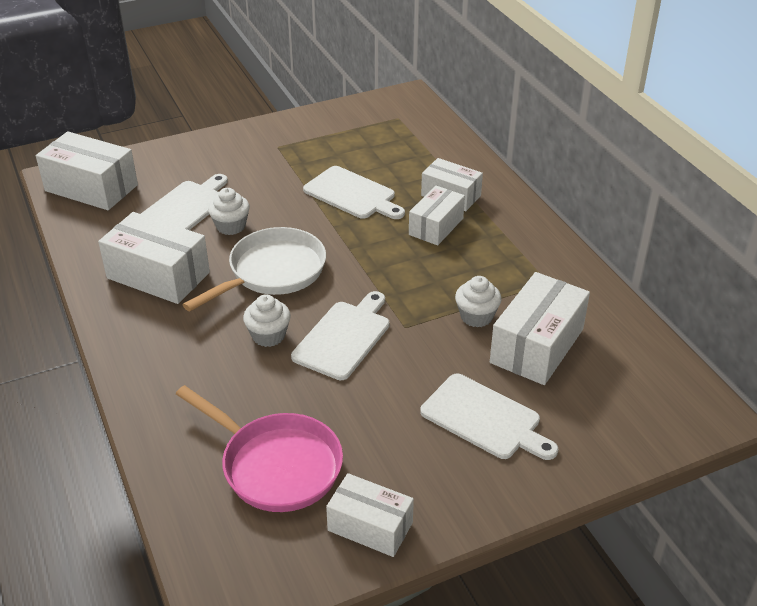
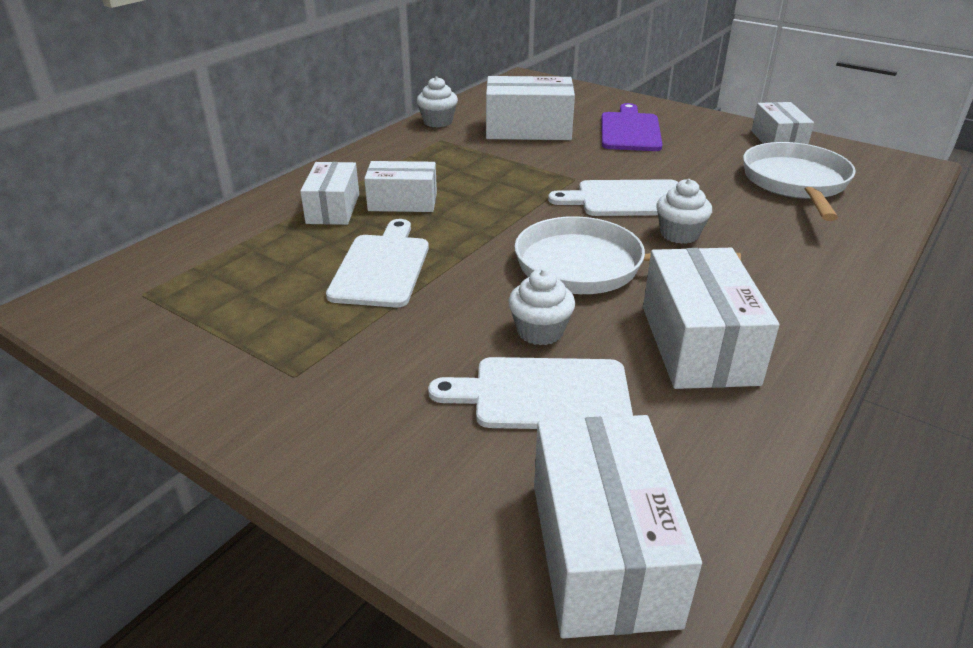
camera: 120 degrees left, 5 degrees down
pink pan [176,385,343,512] -> white pan [743,142,855,221]
white cutting board [420,374,558,460] -> purple cutting board [601,103,663,151]
white cupcake [455,276,502,327] -> white cupcake moved to [417,76,458,127]

